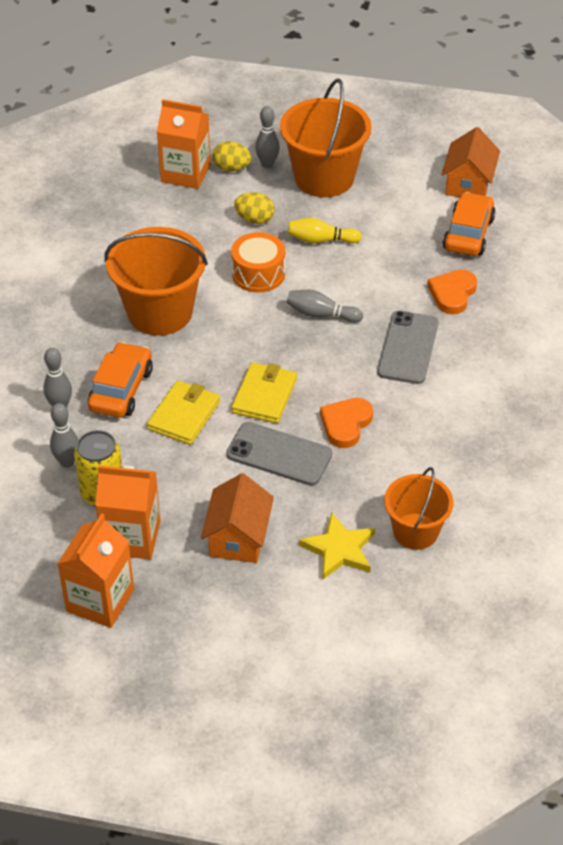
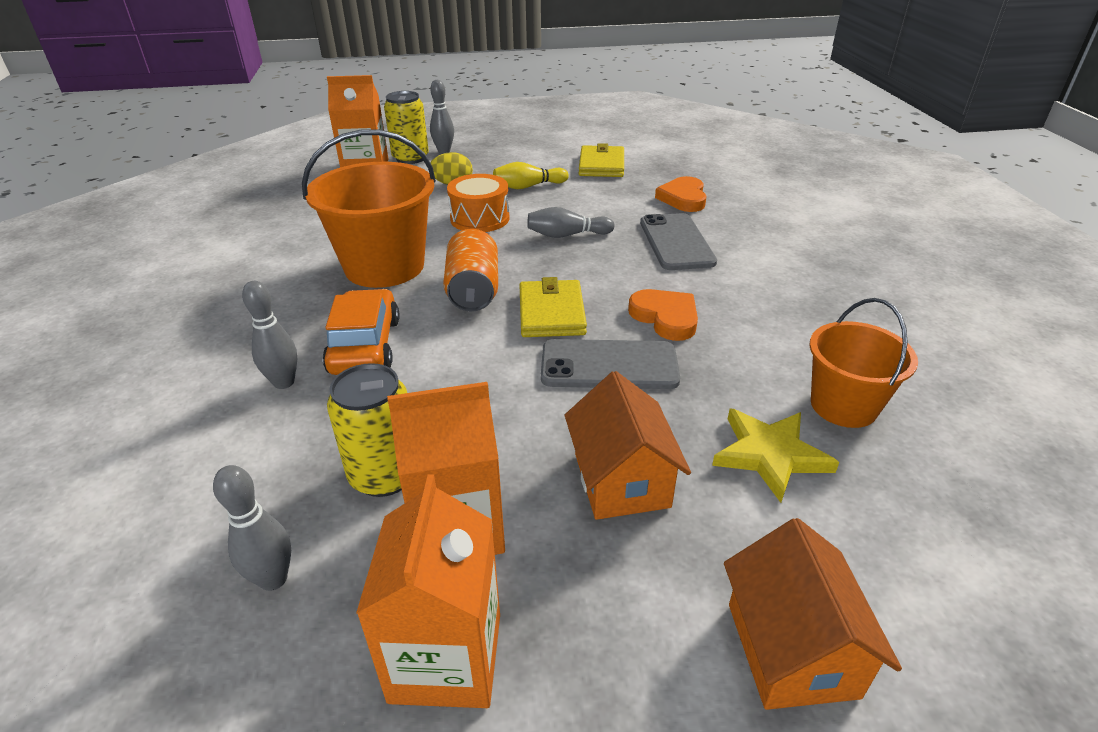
camera: 20 degrees left, 10 degrees down
grey bowling pin [50,403,78,467] -> grey bowling pin moved to [213,465,291,591]
yellow wallet [147,380,220,445] -> yellow wallet moved to [579,143,624,177]
yellow egg [212,141,251,172] -> yellow can [384,91,429,164]
orange bucket [280,79,372,197] -> none
orange heart [320,398,373,448] -> orange heart turned 135 degrees clockwise [628,289,698,341]
orange house [441,127,500,197] -> orange house moved to [724,518,902,710]
orange car [443,192,496,256] -> none
none -> orange can [443,229,498,311]

